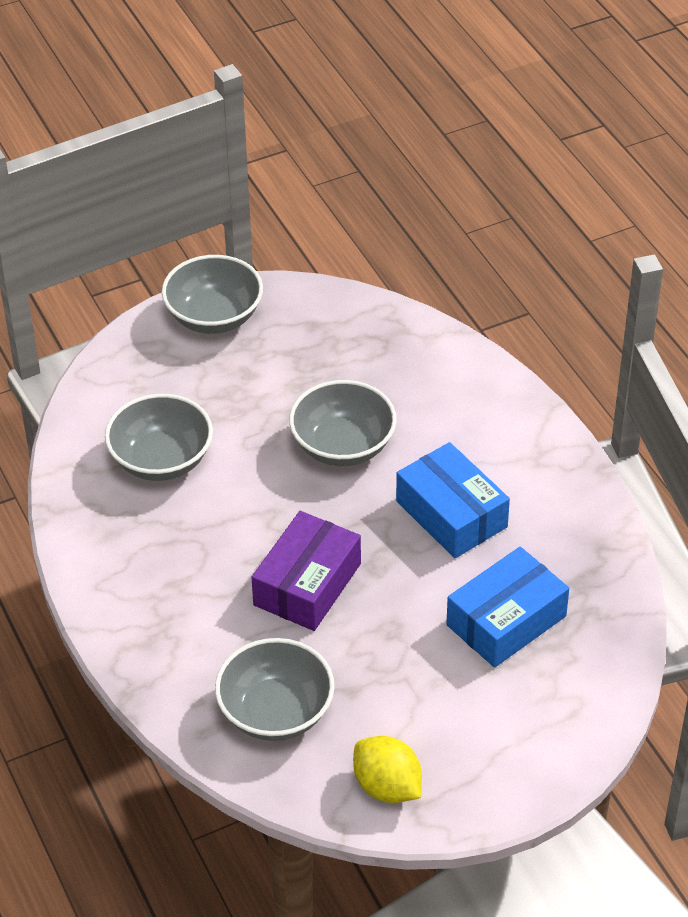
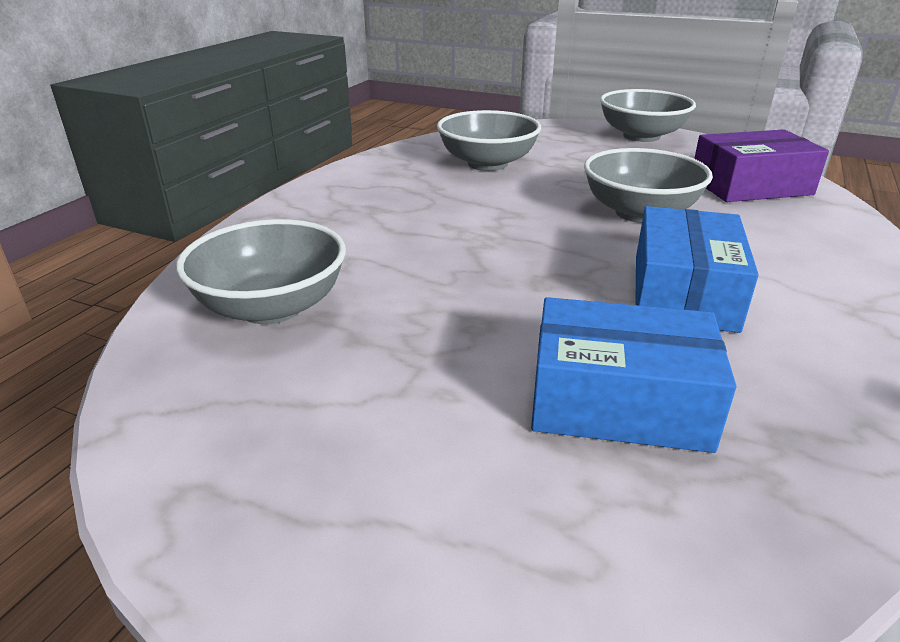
camera: 50 degrees right, 15 degrees down
purple box [252,511,361,631] -> purple box moved to [694,129,829,202]
yellow lemon [353,736,422,803] -> none

